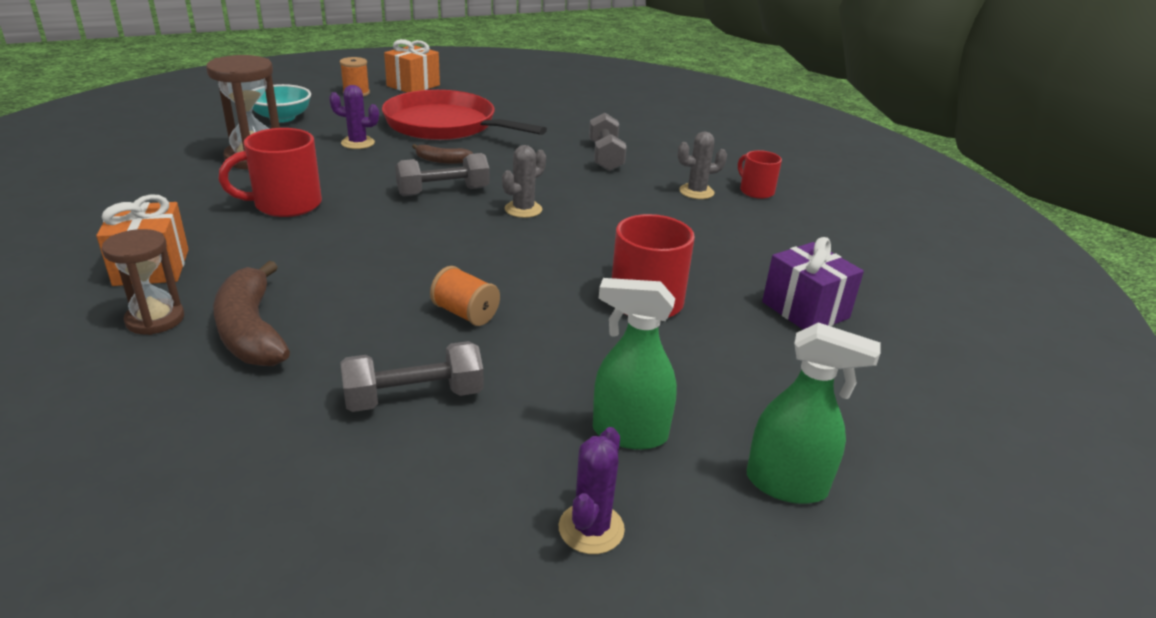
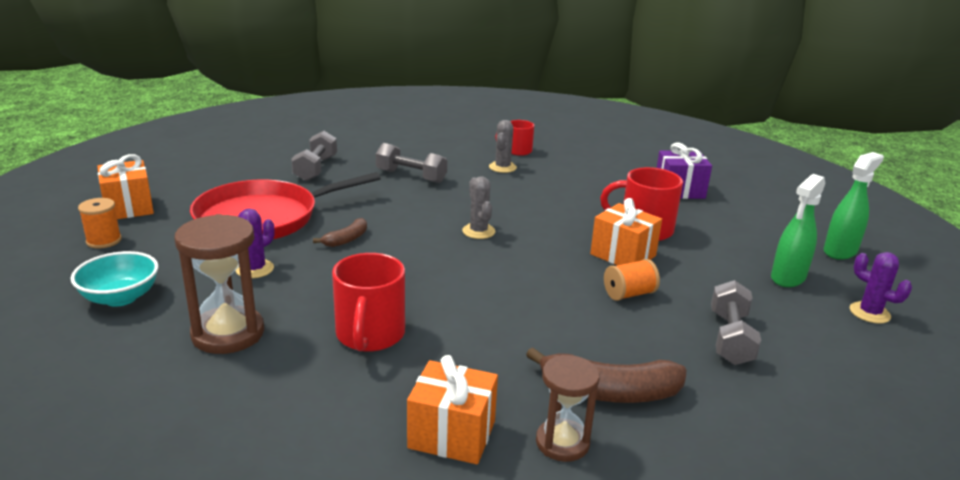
camera: 60 degrees left, 5 degrees down
grey dumbbell [395,153,490,196] -> grey dumbbell moved to [291,131,337,181]
none -> orange gift [590,198,662,265]

